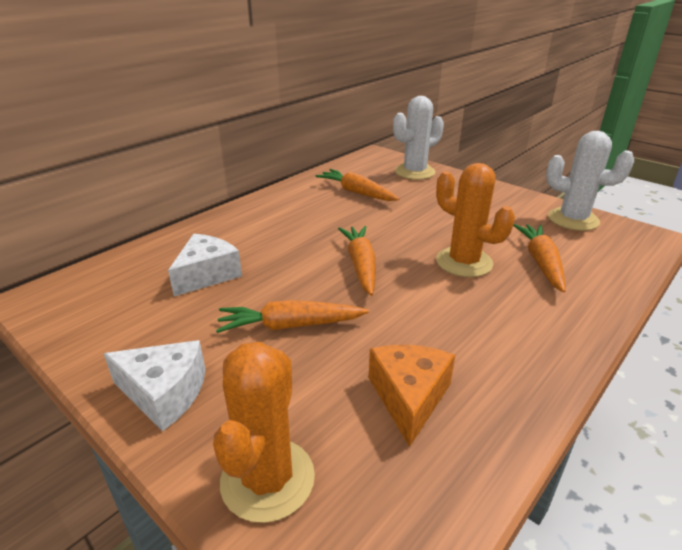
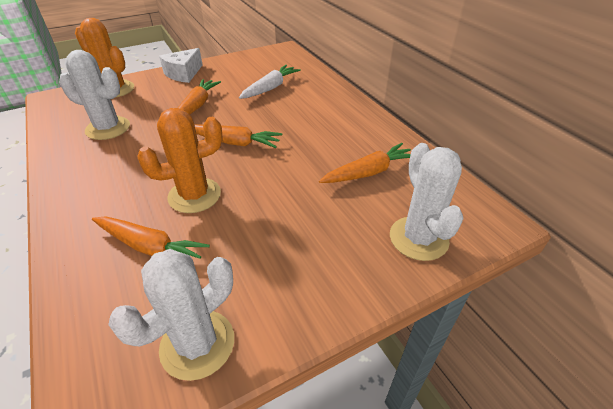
camera: 110 degrees right, 10 degrees up
white cheese [168,234,242,296] -> white carrot [239,65,301,99]
orange cheese [369,344,455,447] -> white cactus [59,50,130,140]

